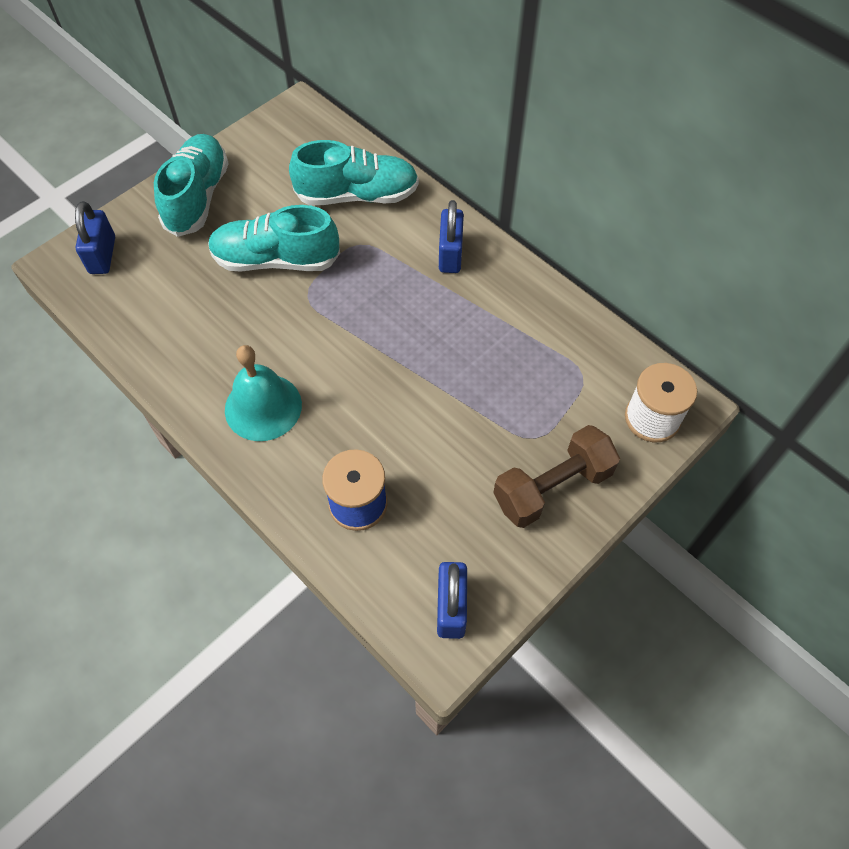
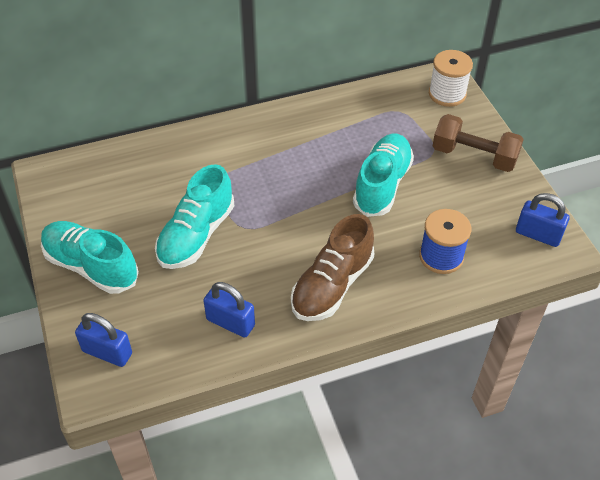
camera: 65 degrees left, 10 degrees down
turquoise bell [225,345,302,441] -> brown shoe [291,214,374,321]
turquoise shoe [289,140,419,205] -> turquoise shoe moved to [353,133,414,217]
blue padlock [439,200,464,273] -> blue padlock moved to [203,282,255,338]
brown dumbbell [493,425,620,528] -> brown dumbbell turned 60 degrees counterclockwise [433,114,524,172]

